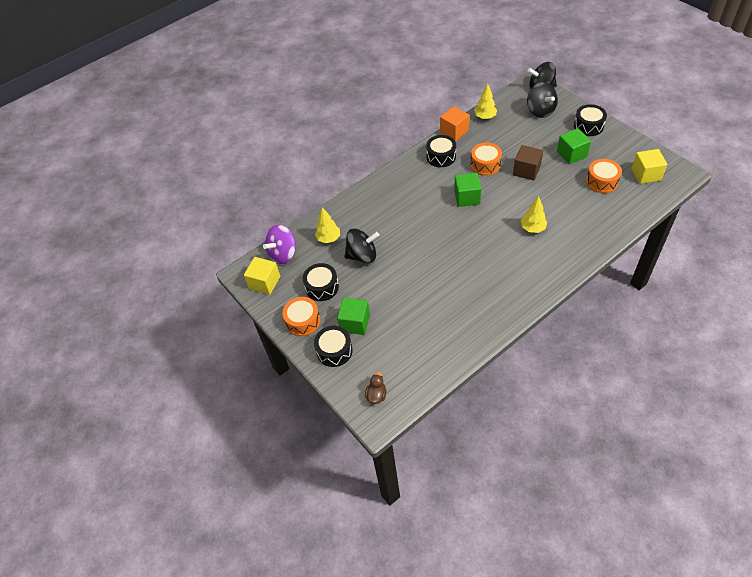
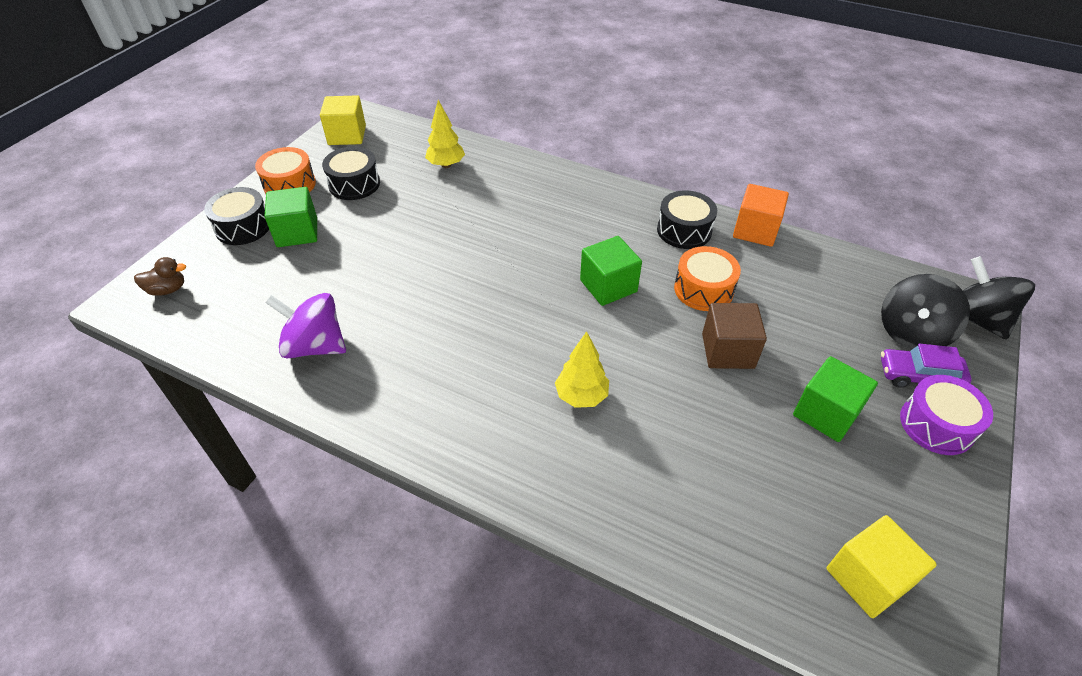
camera: 60 degrees right, 5 degrees down
purple spinning top [263,225,296,264] -> purple spinning top moved to [265,293,346,358]
black spinning top [344,228,379,263] -> none
yellow tree [474,83,497,119] -> none
black drum [574,104,607,136] -> purple drum [900,375,993,455]
orange drum [586,159,622,193] -> none
none -> purple car [881,344,972,388]

